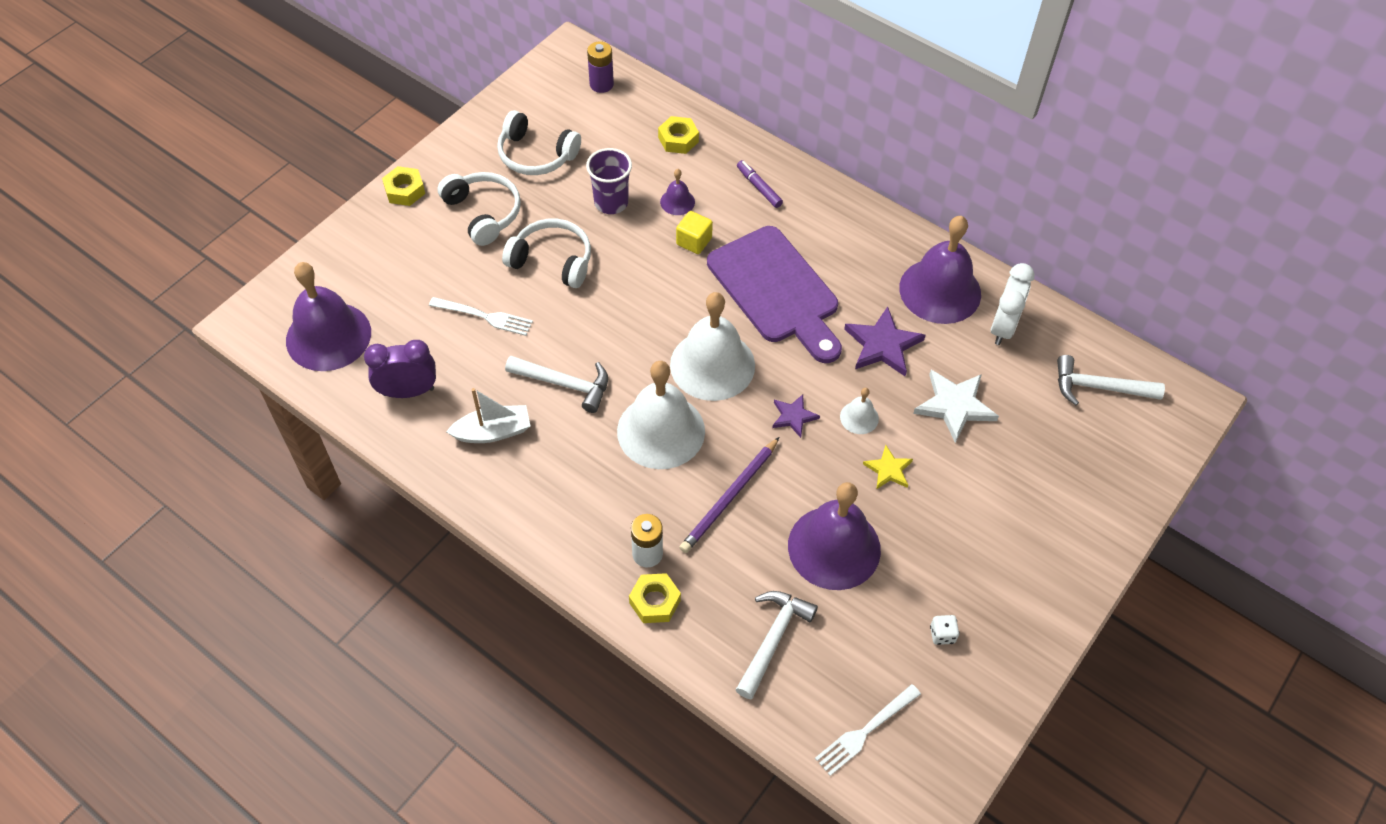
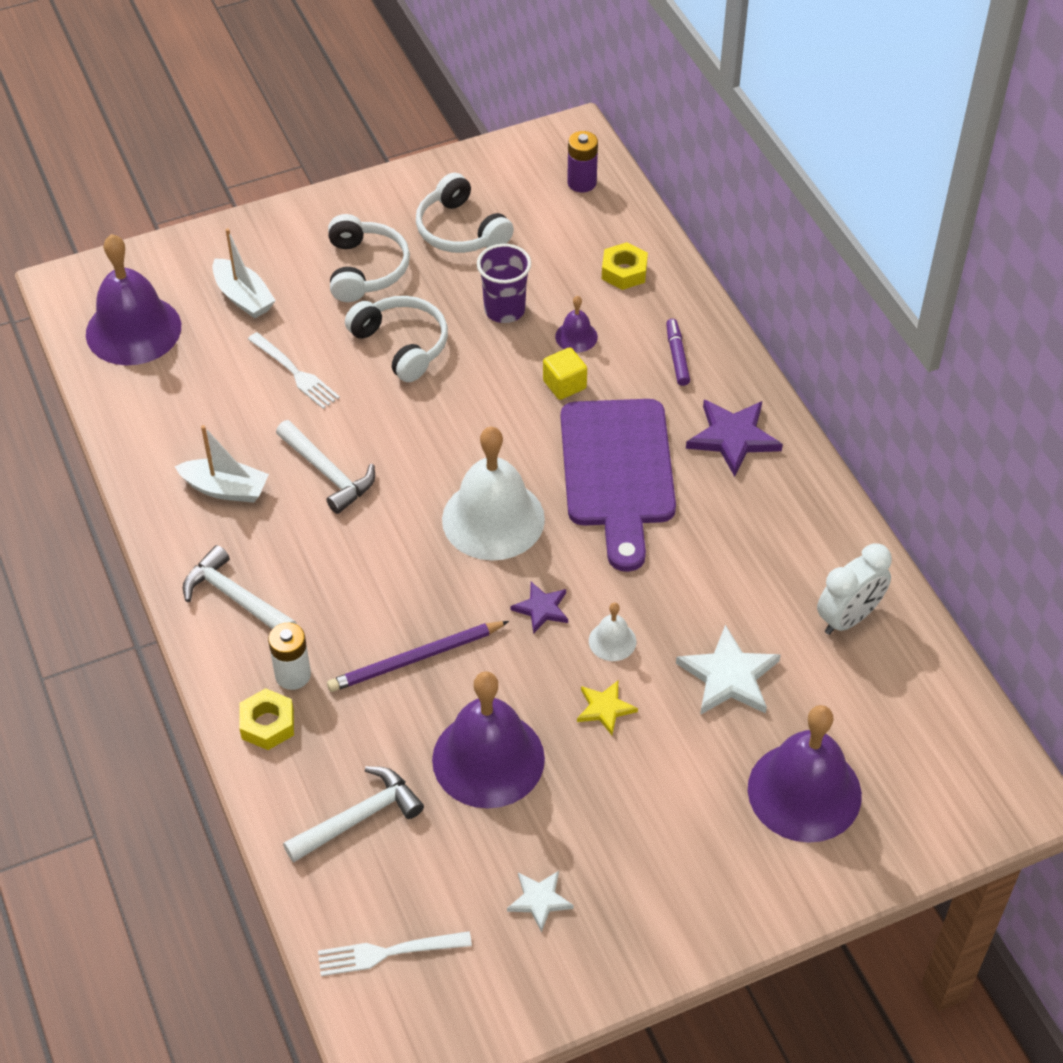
camera: 30 degrees right, 5 degrees down
purple clock [364,340,436,398] -> none
yellow nut [382,166,425,206] -> none
white bell [617,361,705,469] -> none
purple star [844,307,925,376] -> purple star moved to [686,400,783,477]
purple bell [899,216,981,324] -> purple bell moved to [748,705,862,843]
white dice [930,615,959,645] -> white star [507,871,574,932]
white hammer [1057,355,1165,405] -> white hammer moved to [183,545,297,629]
none -> white boat [212,228,276,318]

